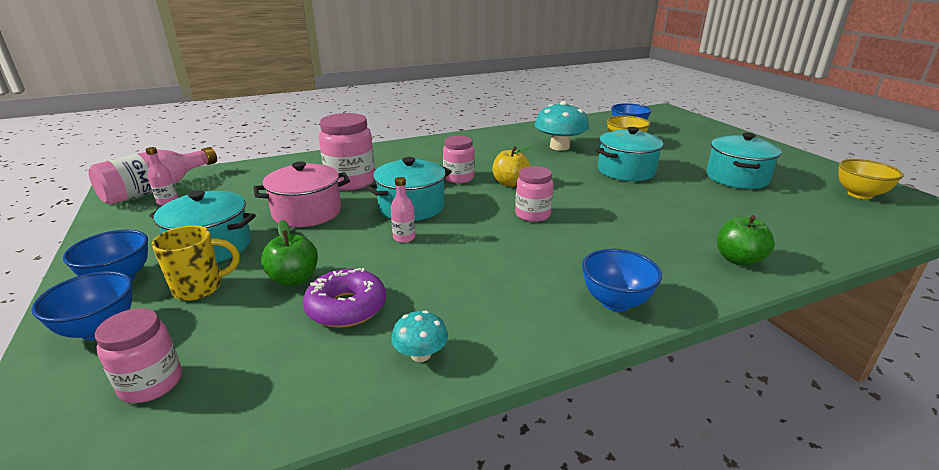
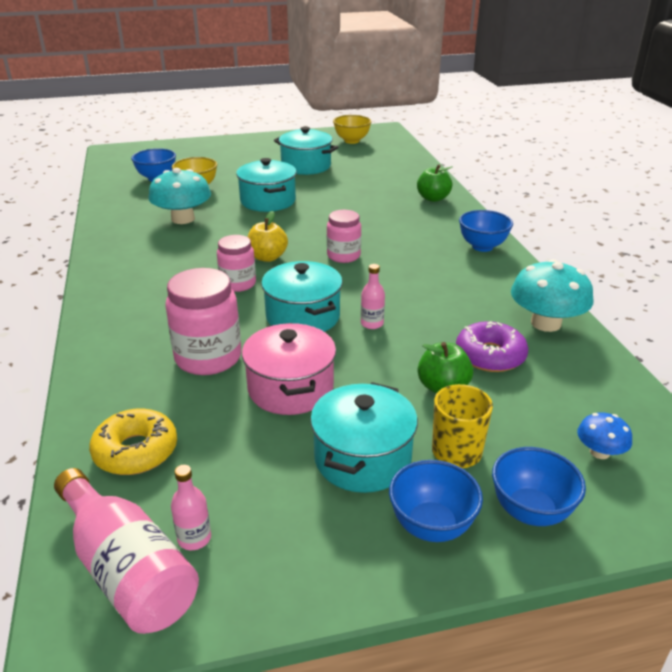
camera: 80 degrees left, 5 degrees up
pink jar [95,308,182,403] -> blue mushroom [577,412,632,459]
turquoise mushroom [391,310,448,362] -> turquoise mushroom [511,259,593,332], size x1.93
none -> yellow donut [89,408,177,475]

